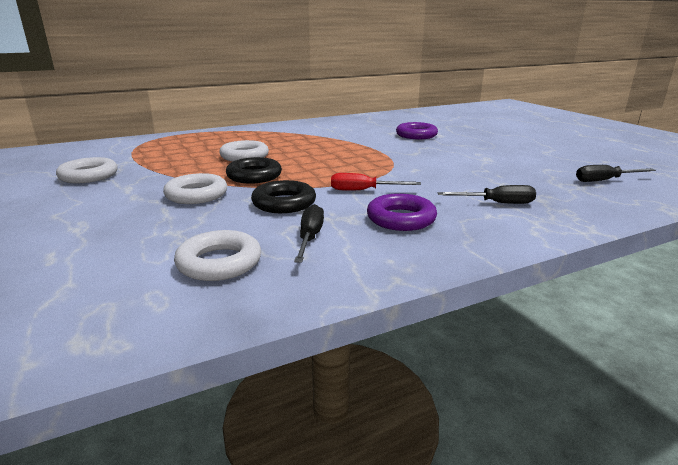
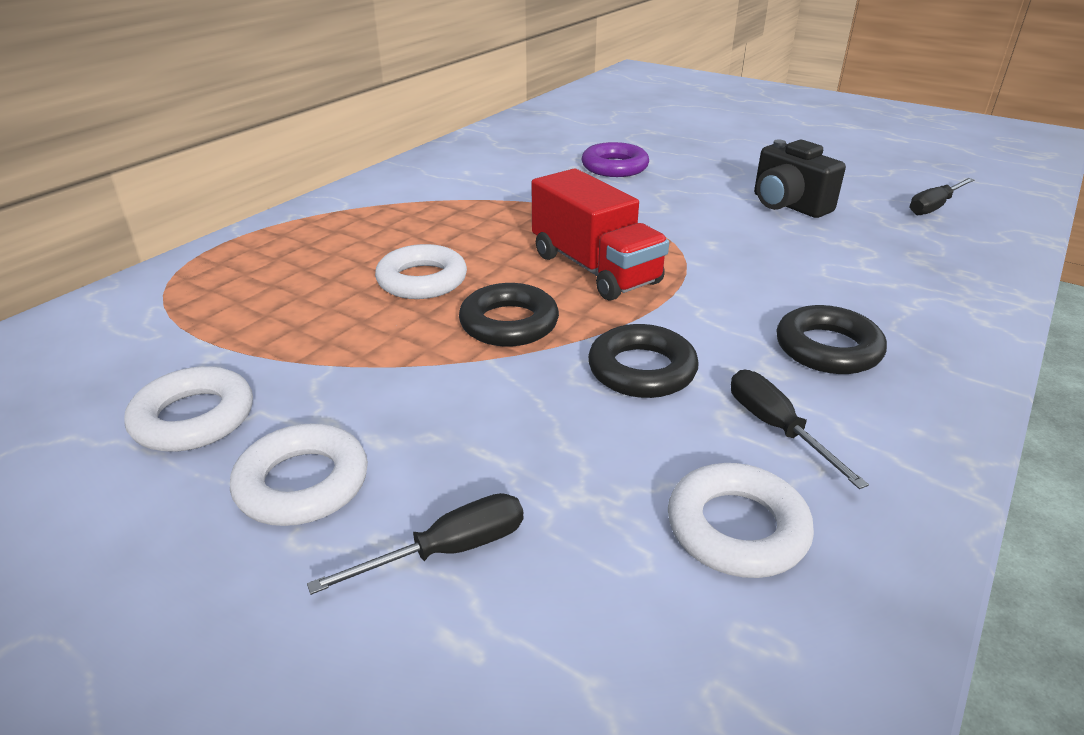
camera: 30 degrees left, 10 degrees up
white ring [163,173,227,204] -> white ring moved to [230,423,368,526]
red screwdriver [331,173,421,191] -> none
purple ring [367,193,437,231] -> black ring [776,305,887,374]
black screwdriver [438,185,536,204] -> black screwdriver moved to [307,493,524,595]
none -> red truck [532,169,669,301]
none -> black camera [754,139,846,218]

